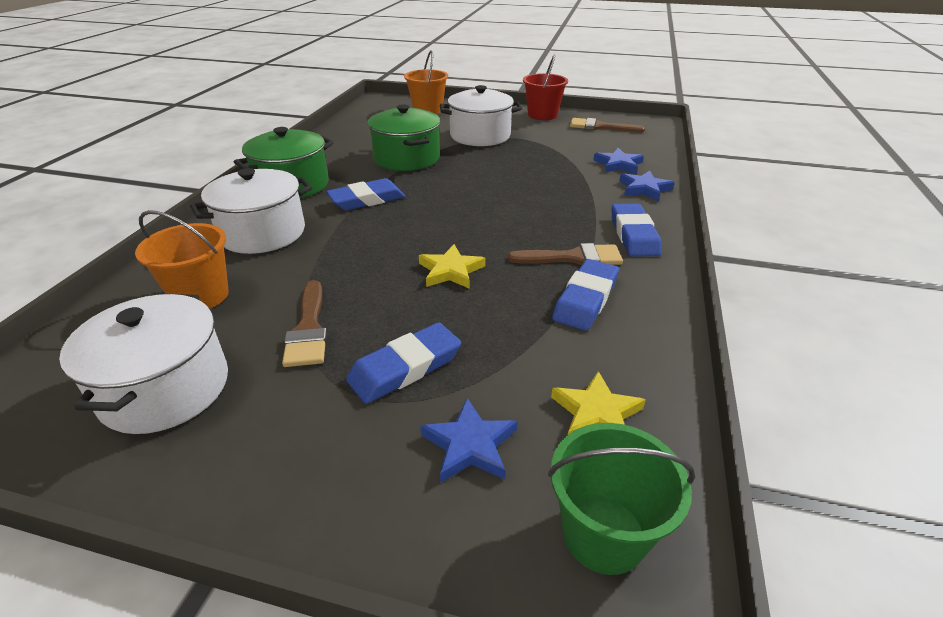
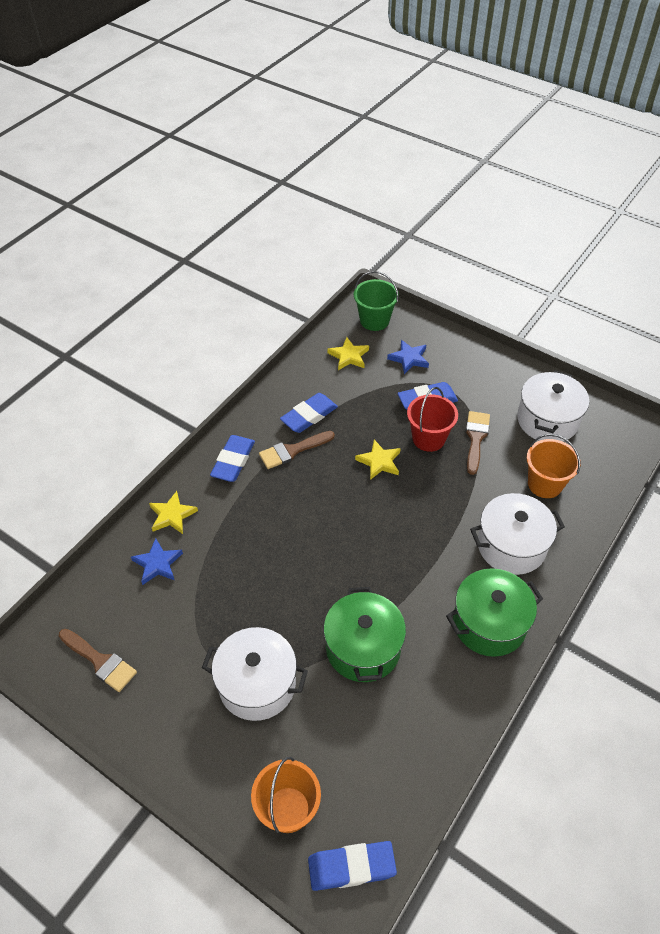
camera: 160 degrees left, 15 degrees up
blue eraser [326,178,405,211] -> blue eraser moved to [308,841,397,891]
brown brush [508,243,623,265] -> brown brush turned 45 degrees counterclockwise [259,431,335,469]
red bucket [523,55,568,120] -> red bucket moved to [407,387,458,452]
blue star [619,170,675,201] -> yellow star [149,491,198,534]

